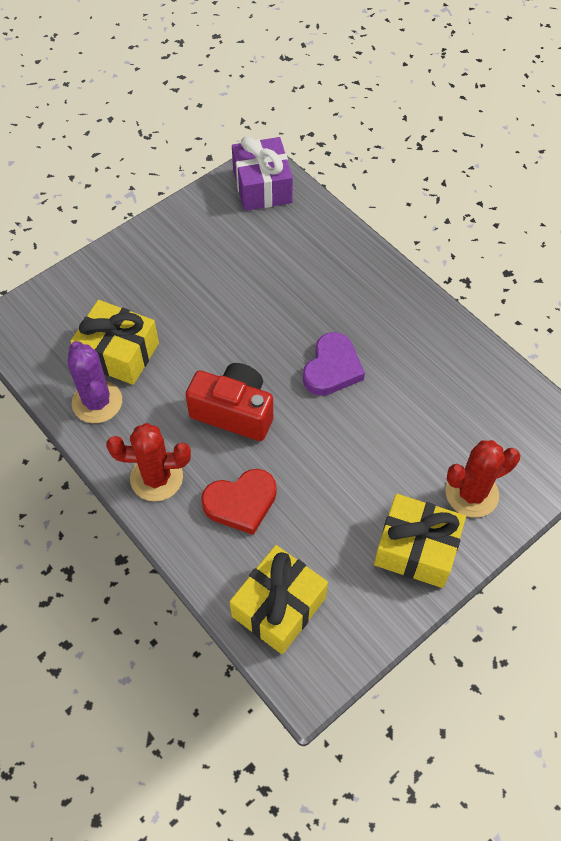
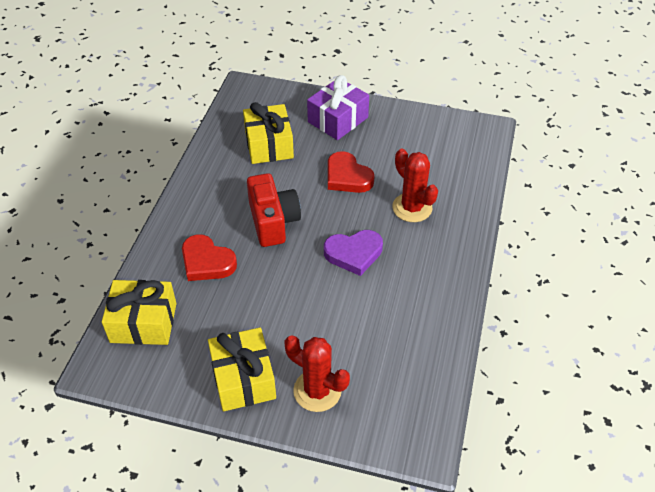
camera: 55 degrees right, 10 degrees down
purple cactus [68,341,122,423] -> none
red cactus [106,423,191,501] -> red cactus moved to [392,149,438,222]
purple gift [232,136,293,211] -> purple gift moved to [307,75,369,140]
none -> red heart [328,151,375,193]

